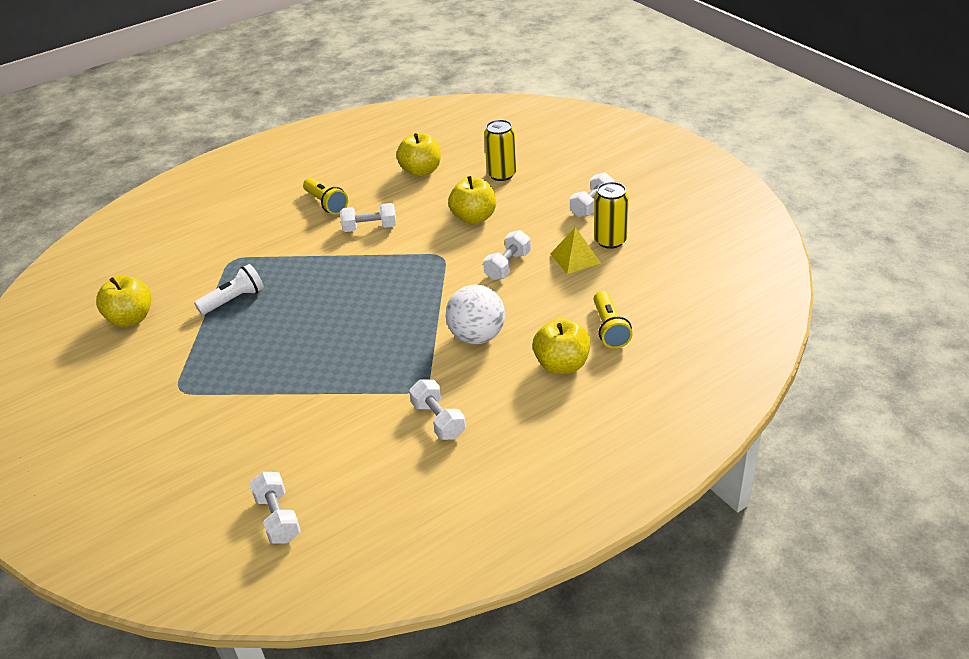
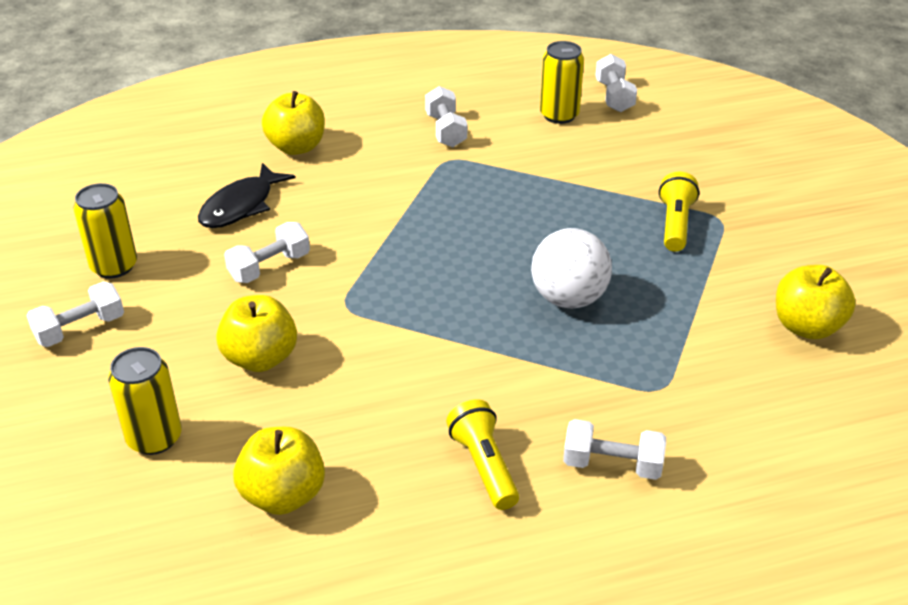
camera: 165 degrees left, 0 degrees up
white flashlight [194,264,264,315] -> none
white dumbbell [340,203,396,232] -> white dumbbell moved to [563,419,666,480]
white ball [446,285,505,344] -> white ball moved to [531,228,612,308]
yellow pyramid [550,227,601,274] -> none
yellow flashlight [593,291,633,349] -> yellow flashlight moved to [659,172,699,252]
none -> black fish [198,163,296,228]
none -> yellow can [540,41,584,124]

